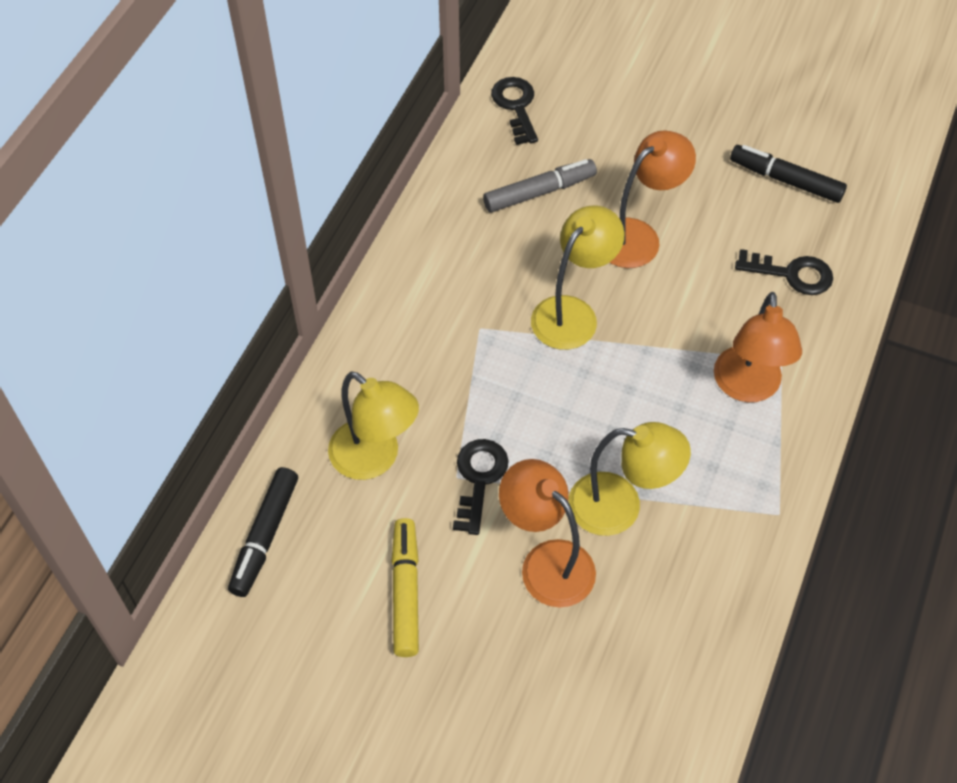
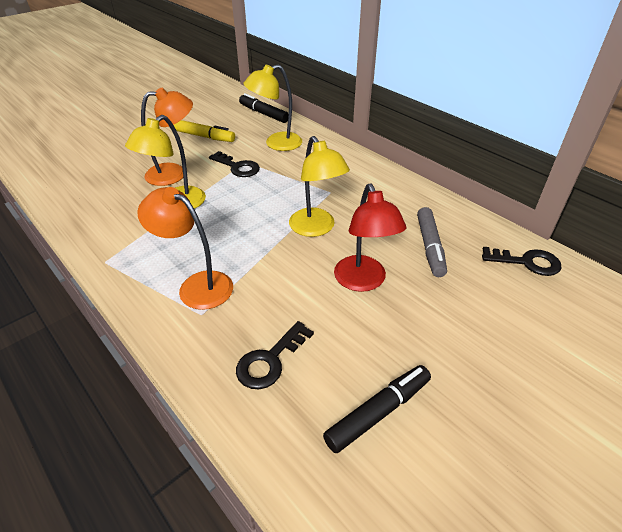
camera: 115 degrees right, 15 degrees down
orange lamp [609,130,696,268] -> red lamp [334,183,406,292]

